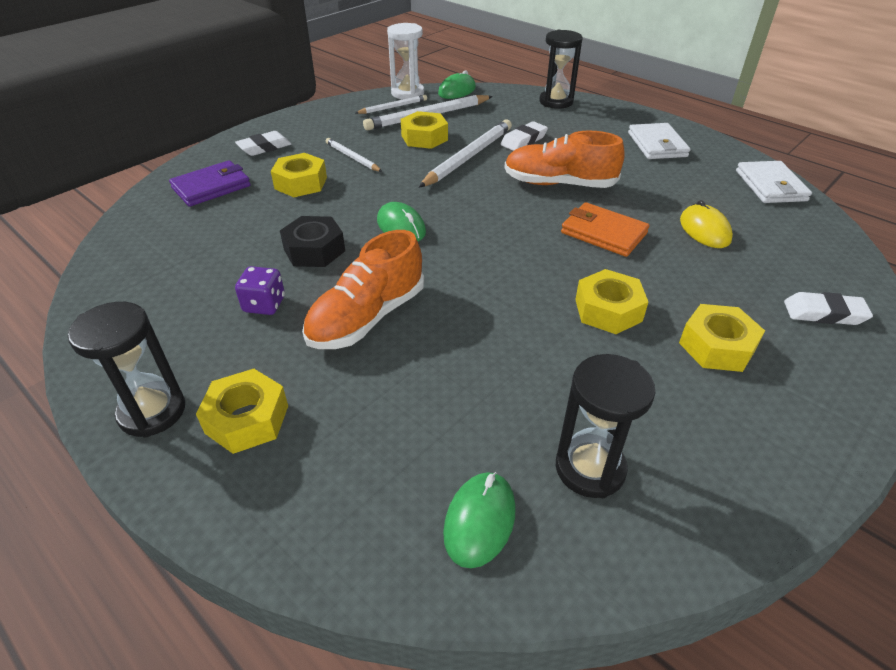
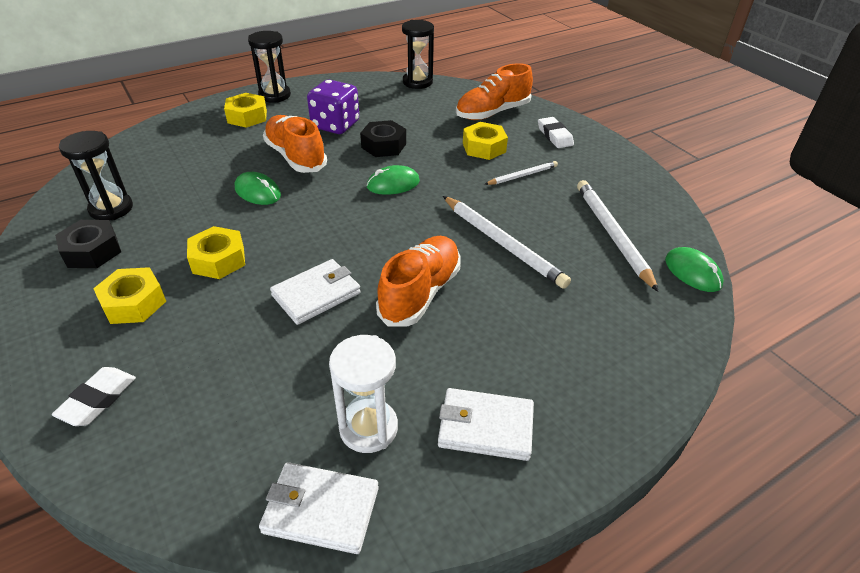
camera: 105 degrees right, 0 degrees up
purple wallet [169,160,251,207] -> orange shoe [456,63,533,120]
purple dice [235,266,285,315] -> purple dice [307,80,359,134], size x1.72
white pencil [356,95,427,114] -> none
white hourglass [387,23,424,100] -> white hourglass moved to [329,335,398,453]
yellow nut [401,111,448,149] -> none
green mouse [443,472,516,568] -> green mouse moved to [235,172,281,205]
white eraser [501,121,548,151] -> none
black hourglass [539,30,583,109] -> black hourglass moved to [402,20,434,89]
orange wallet [561,202,649,257] -> white wallet [270,259,361,325]
yellow mouse [680,200,733,248] -> none
none -> black nut [55,220,121,268]

